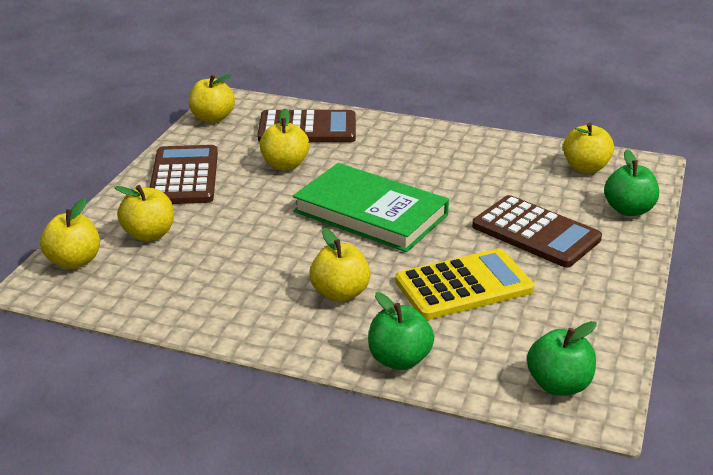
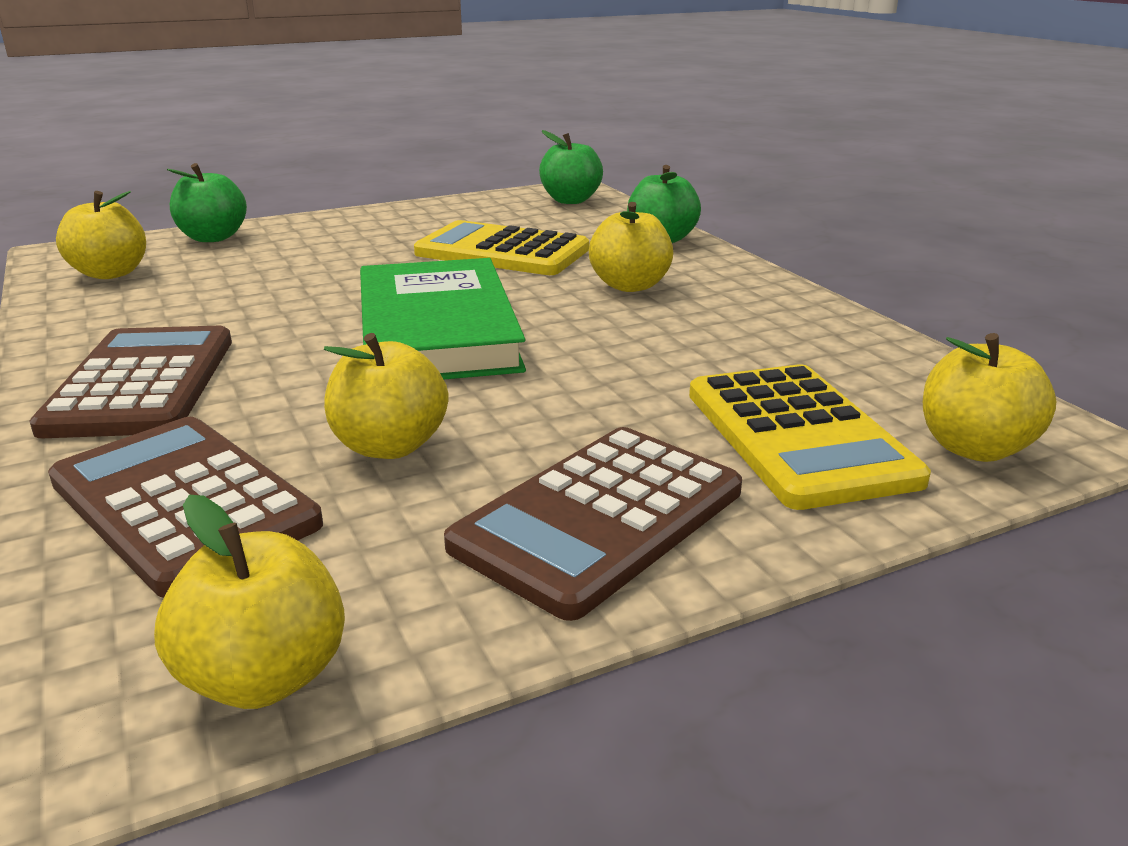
camera: 135 degrees left, 5 degrees down
yellow apple [114,185,174,241] -> yellow calculator [689,364,931,510]
brown calculator [472,195,602,267] -> brown calculator moved to [29,326,232,438]

